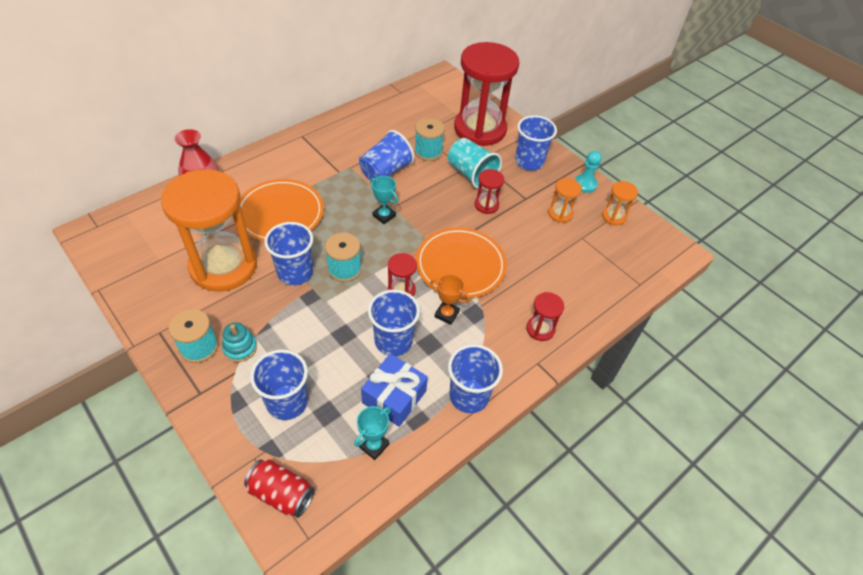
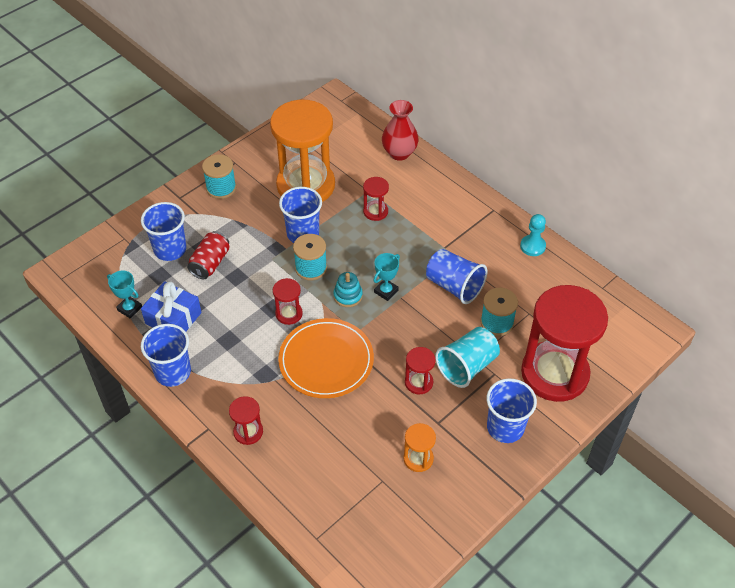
camera: 90 degrees right, 0 degrees up
turquoise stacking toy [222,322,257,362] -> turquoise stacking toy moved to [333,272,363,307]
orange plate [240,179,324,241] -> red hourglass [363,177,389,221]
red can [244,459,315,518] -> red can moved to [187,231,230,279]
blue cup [368,289,420,356] -> none
orange trophy [430,274,470,325] -> none
turquoise pawn [574,151,602,193] -> turquoise pawn moved to [520,214,546,256]
orange hourglass [602,181,638,226] -> none

